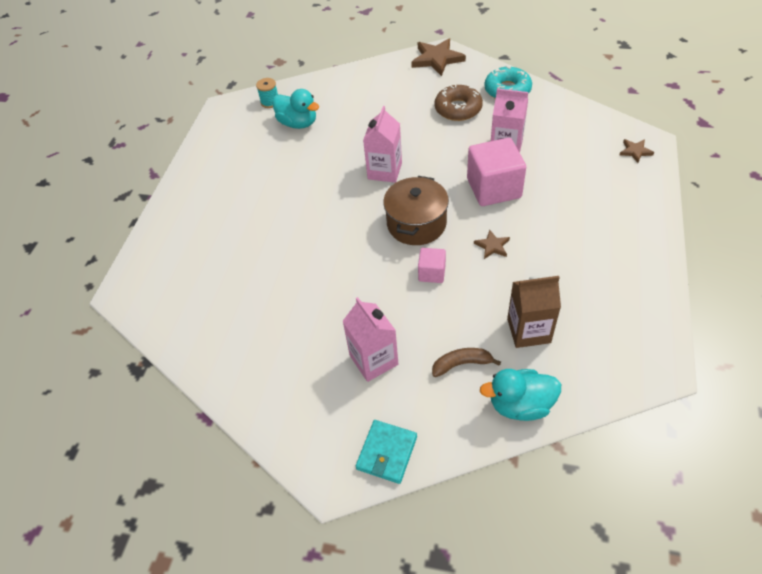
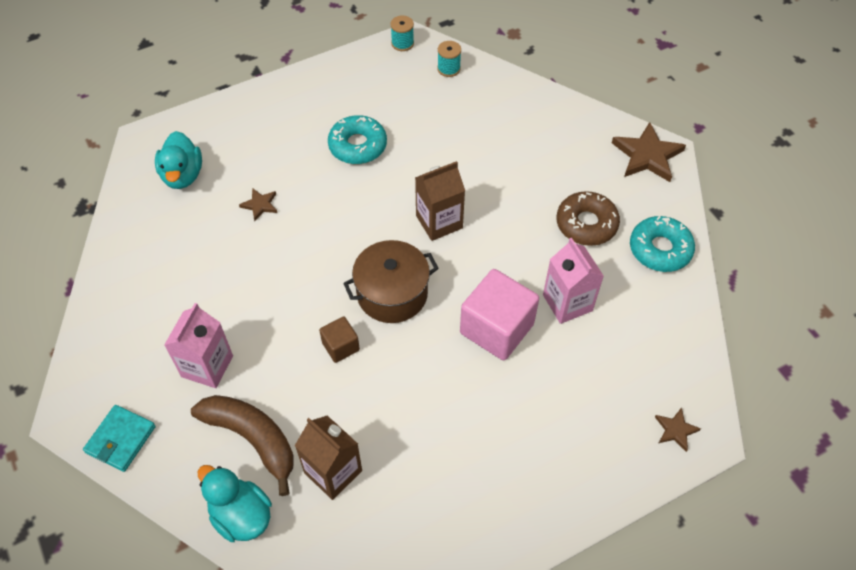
camera: 45 degrees right, 5 degrees up
turquoise duck [272,89,319,129] -> turquoise duck moved to [155,131,202,189]
turquoise wallet [356,420,417,484] -> turquoise wallet turned 45 degrees counterclockwise [83,405,156,472]
pink carton [363,106,402,183] -> brown carton [415,161,465,241]
pink cube [418,248,446,283] -> brown cube [319,317,360,363]
brown banana [432,348,501,377] -> brown banana [191,395,294,496], size x1.77
brown star [474,230,510,259] -> brown star moved to [239,188,277,221]
none -> turquoise donut [328,115,387,164]
none -> turquoise spool [390,15,414,51]

